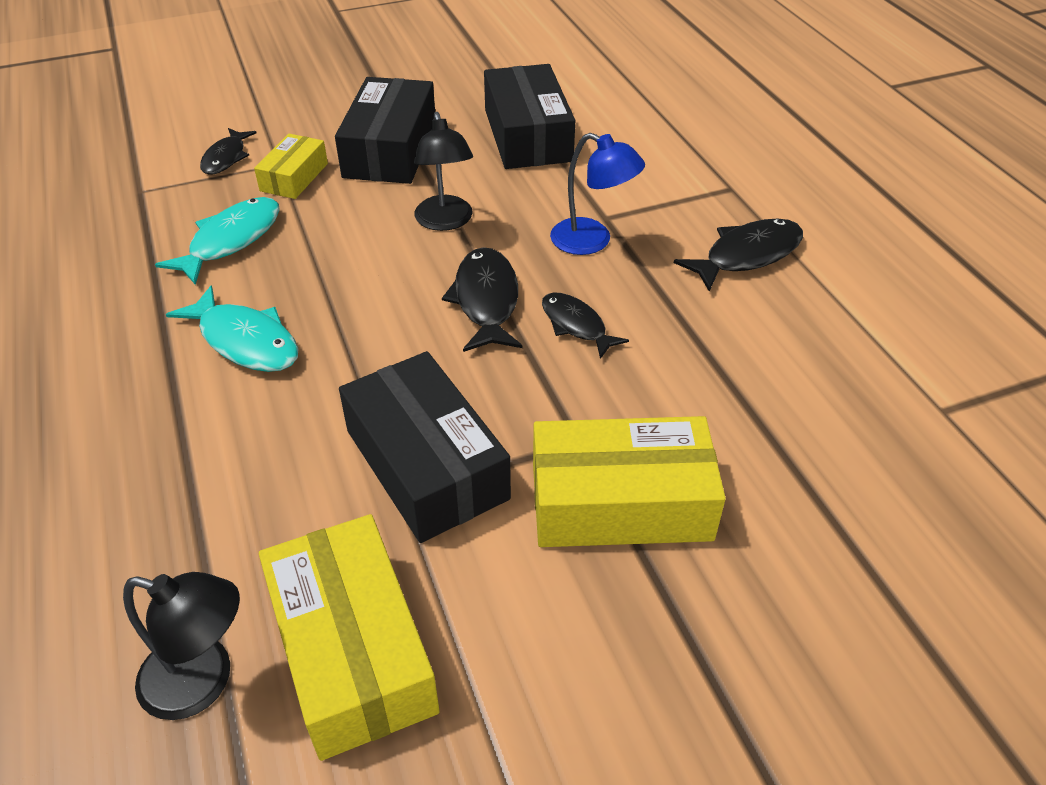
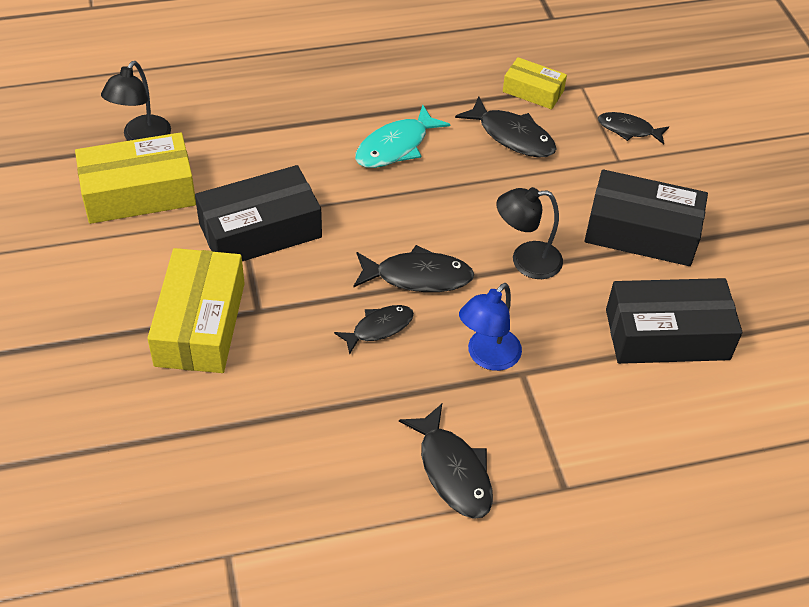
camera: 95 degrees right, 5 degrees up
turquoise fish [155,197,280,285] -> black fish [455,96,557,158]
yellow box [254,134,328,199] -> yellow box moved to [503,57,567,109]

